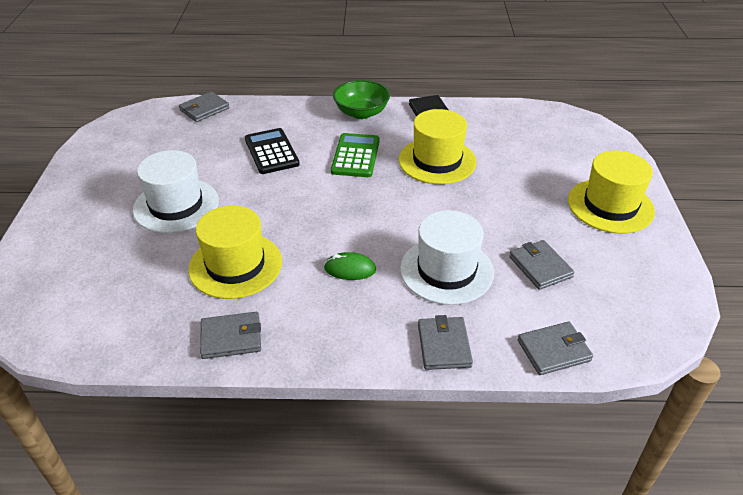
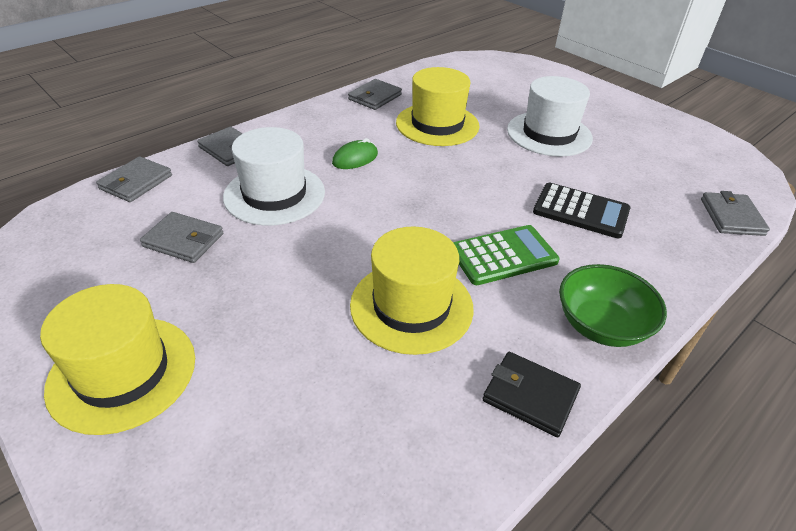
camera: 135 degrees right, 0 degrees up
green calculator [331,133,380,177] -> green calculator turned 75 degrees counterclockwise [453,225,560,285]

